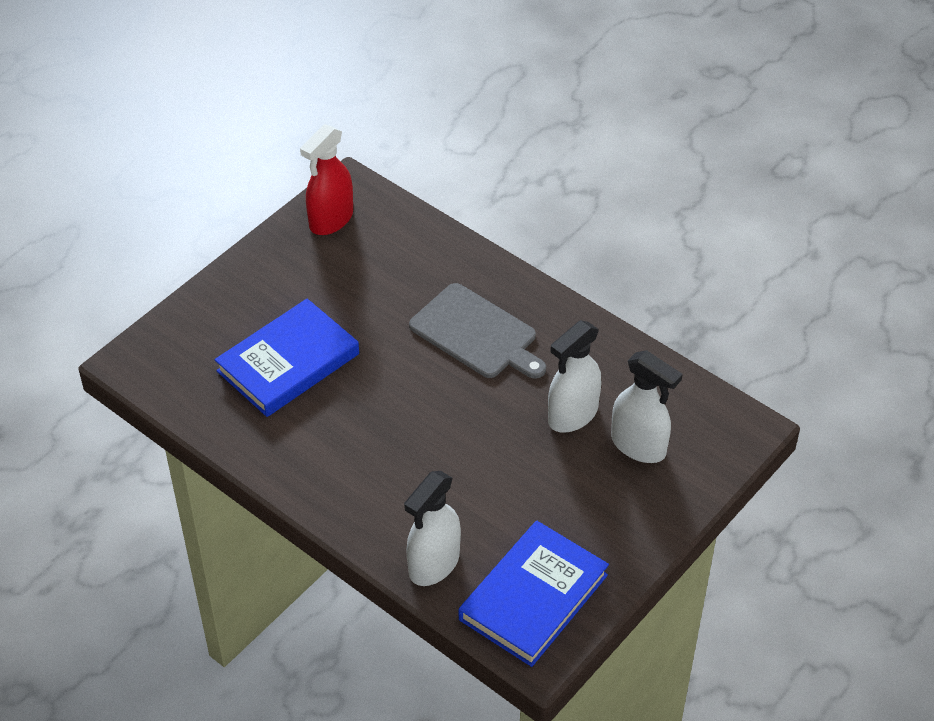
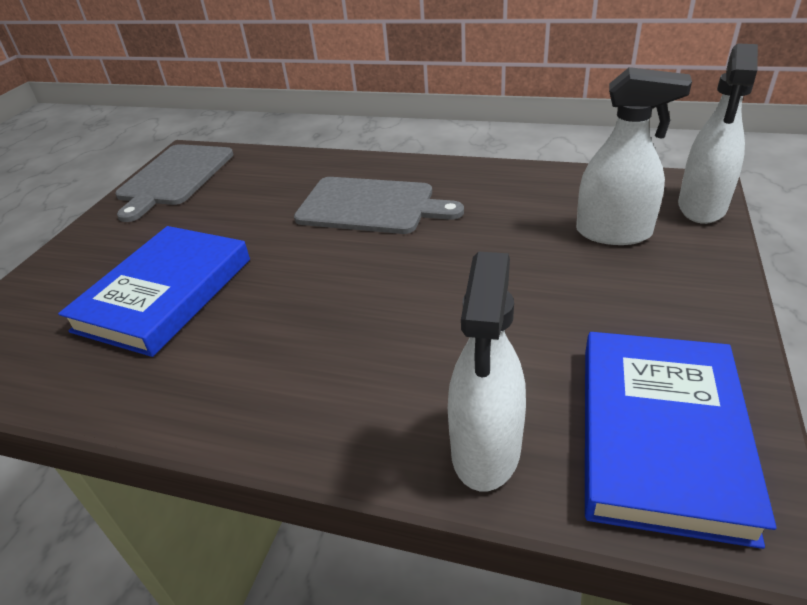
camera: 20 degrees left, 10 degrees down
red spray bottle [300,124,353,235] -> grey cutting board [115,144,234,222]
white spray bottle [548,320,601,433] -> white spray bottle moved to [678,43,758,224]

